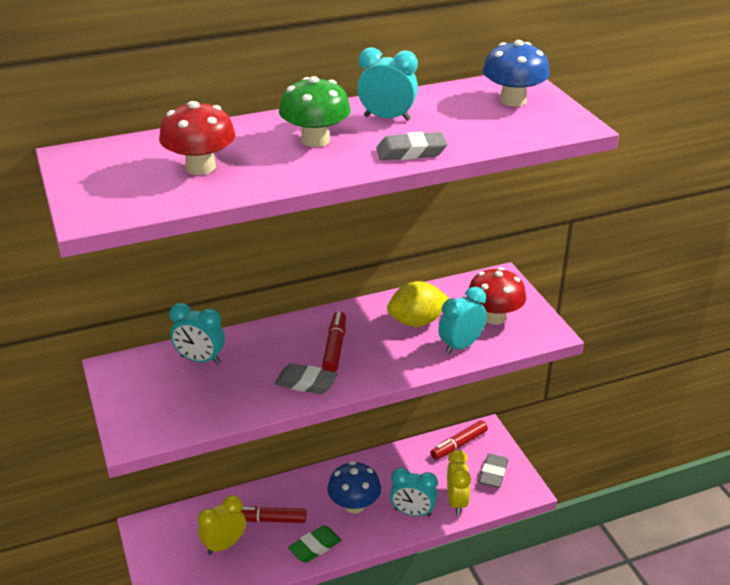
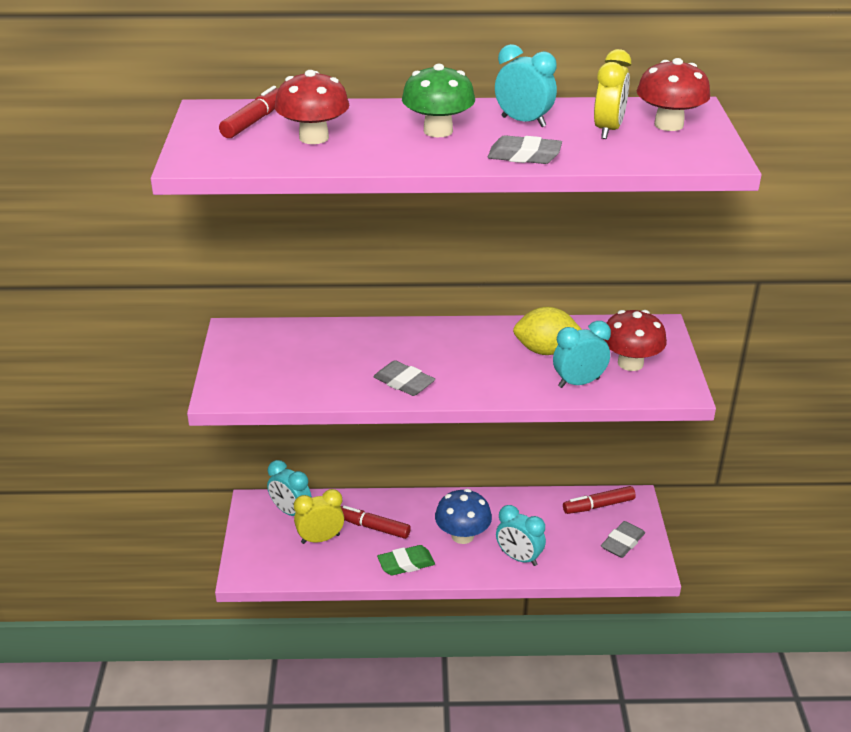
camera: 20 degrees right, 0 degrees up
turquoise clock [169,303,225,364] -> turquoise clock moved to [267,460,312,516]
red marker [322,311,346,372] -> red marker moved to [219,86,279,138]
yellow clock [447,450,471,515] -> yellow clock moved to [594,49,631,139]
blue mushroom [483,40,550,107] -> red mushroom [637,58,710,131]

